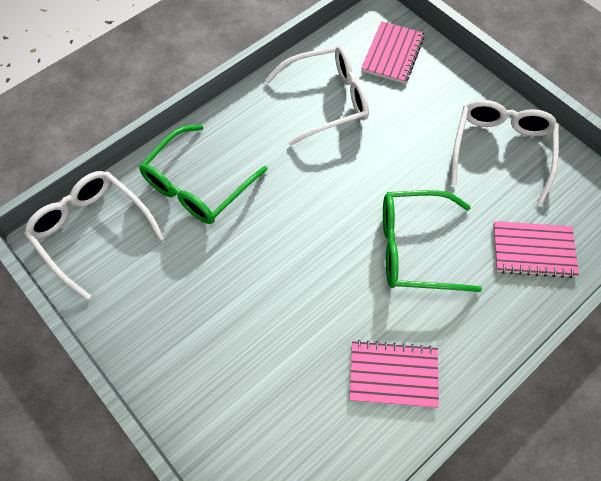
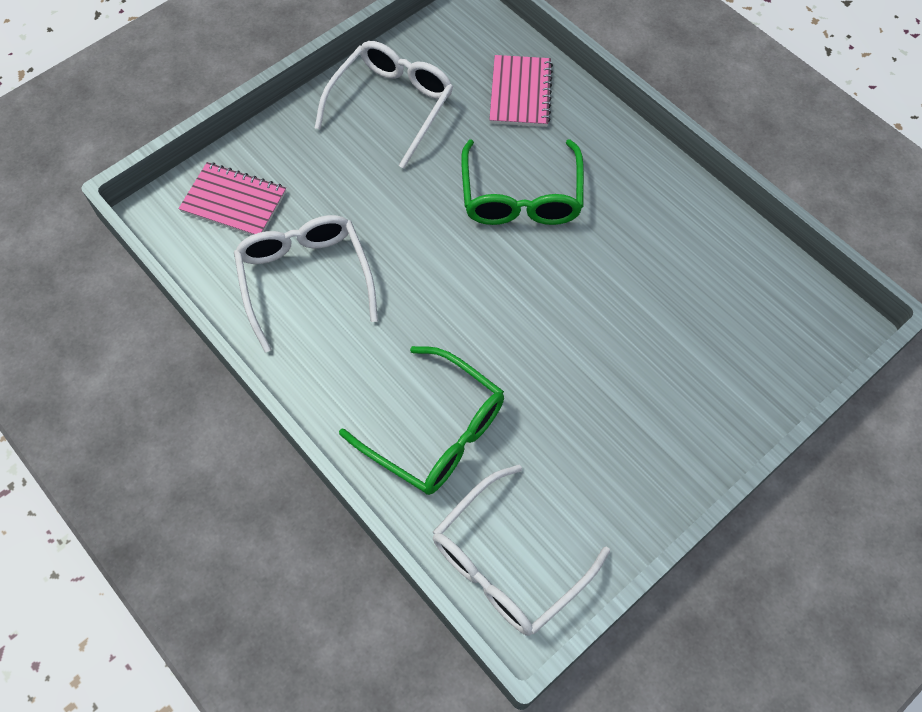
camera: 90 degrees left, 0 degrees up
pink notebook [350,340,439,408] -> none
white glasses [451,100,559,204] -> white glasses turned 105 degrees clockwise [315,41,453,169]

